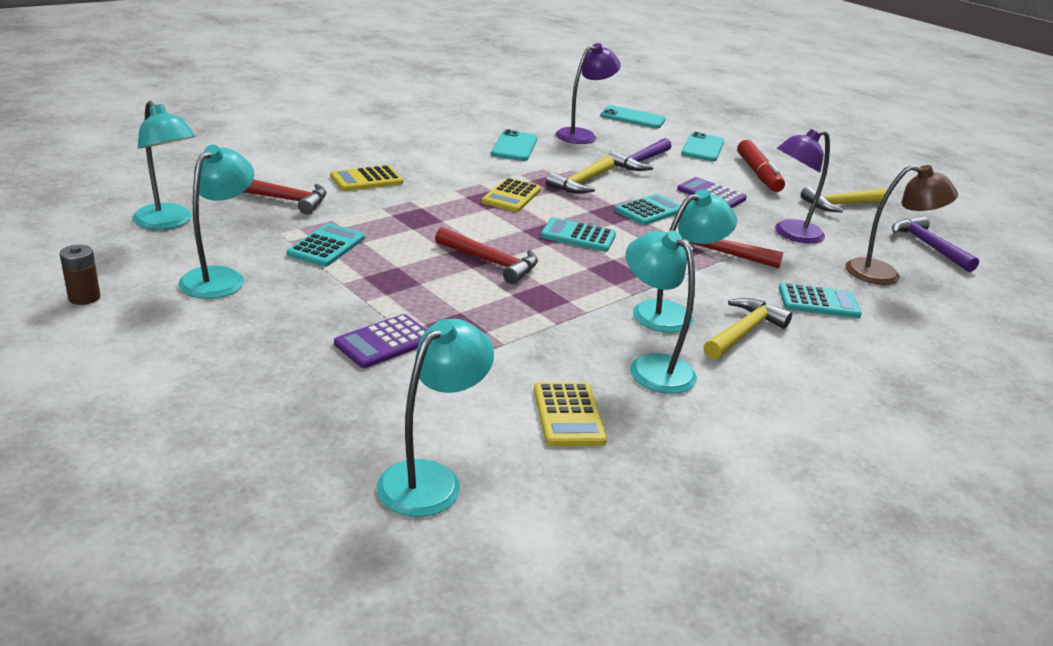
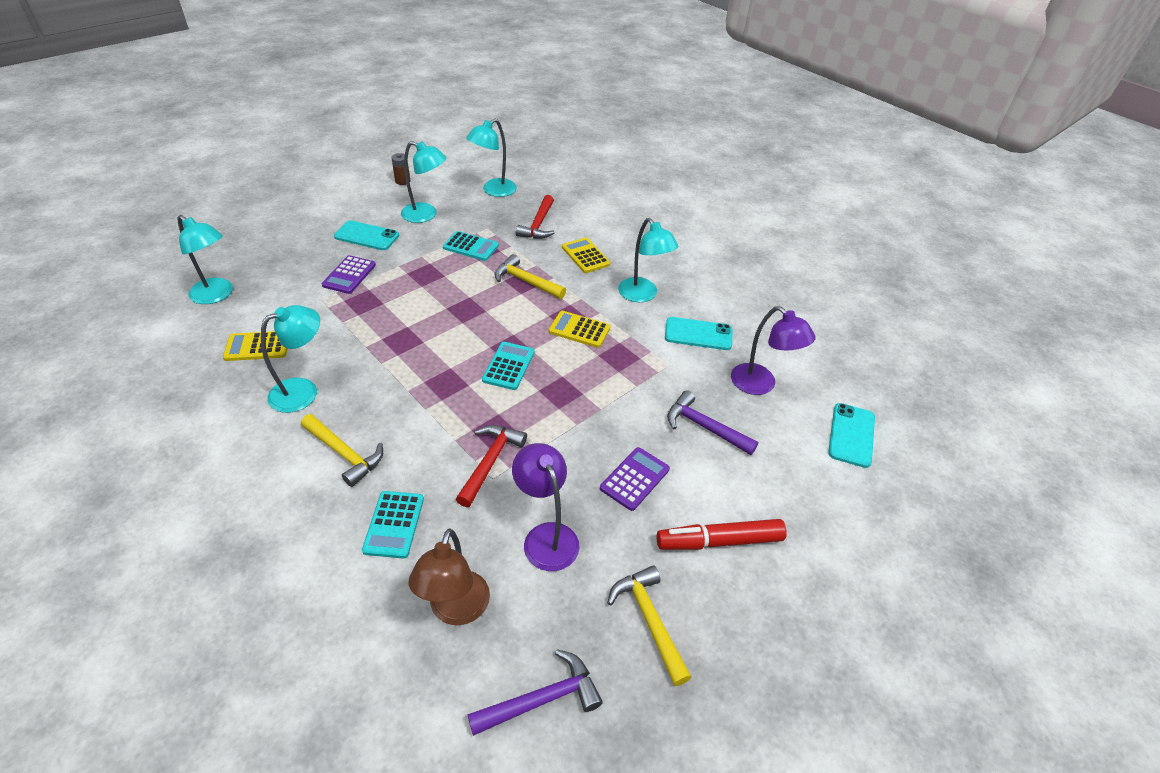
camera: 90 degrees right, 15 degrees up
purple calculator [334,314,427,368] -> purple calculator turned 120 degrees counterclockwise [322,255,376,294]
red hammer [435,227,538,284] -> none
yellow hammer [546,156,614,194] -> yellow hammer moved to [494,254,566,299]
turquoise calculator [615,194,681,225] -> none
turquoise lamp [633,189,737,333] -> turquoise lamp moved to [618,218,679,302]
turquoise phone [681,132,724,161] -> turquoise phone moved to [334,220,399,250]

